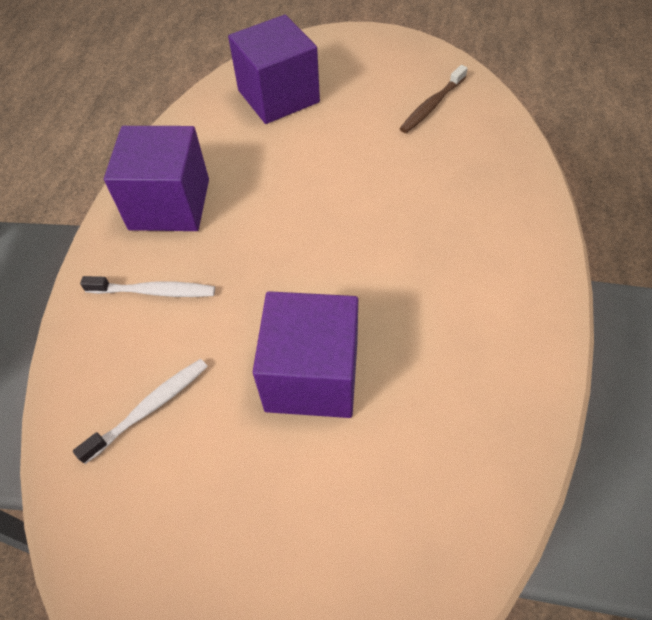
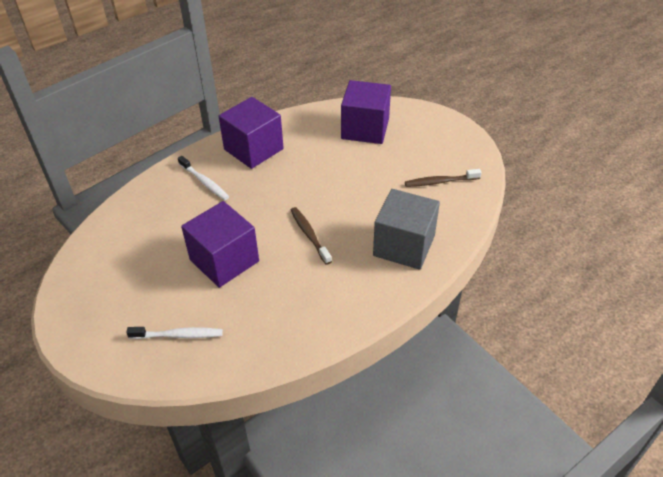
camera: 40 degrees right, 10 degrees down
white toothbrush [73,359,208,464] -> white toothbrush moved to [126,327,223,339]
none -> brown toothbrush [291,207,332,265]
none -> grey cube [373,189,440,270]

